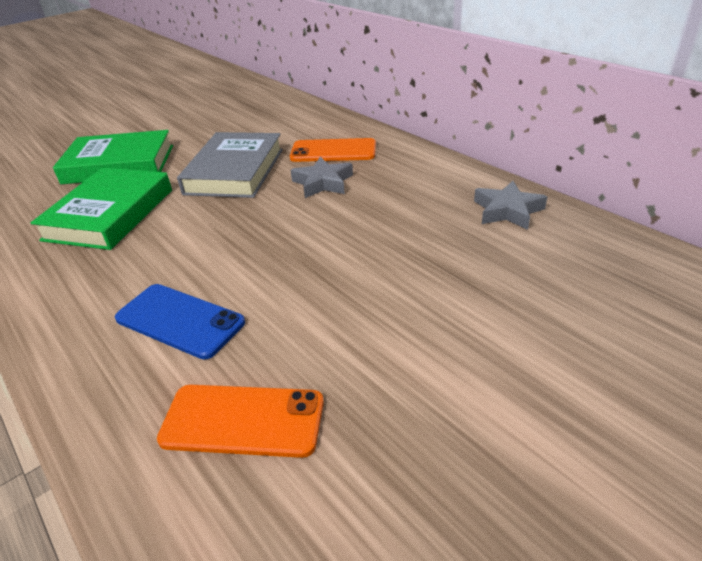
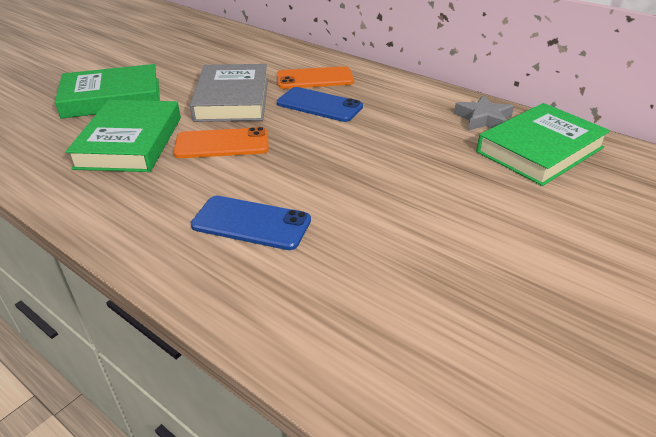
camera: 15 degrees left, 0 degrees up
orange phone [157,385,324,458] -> orange phone moved to [173,127,269,158]
grey star [290,157,353,198] -> blue phone [277,87,363,122]
none -> green book [476,103,610,186]

